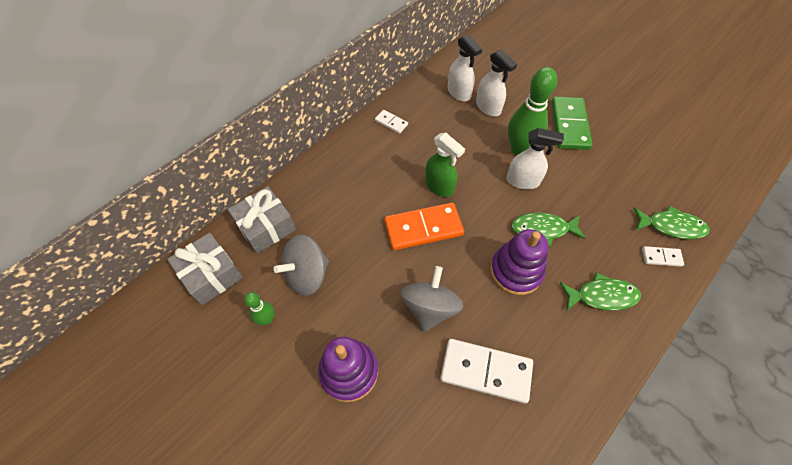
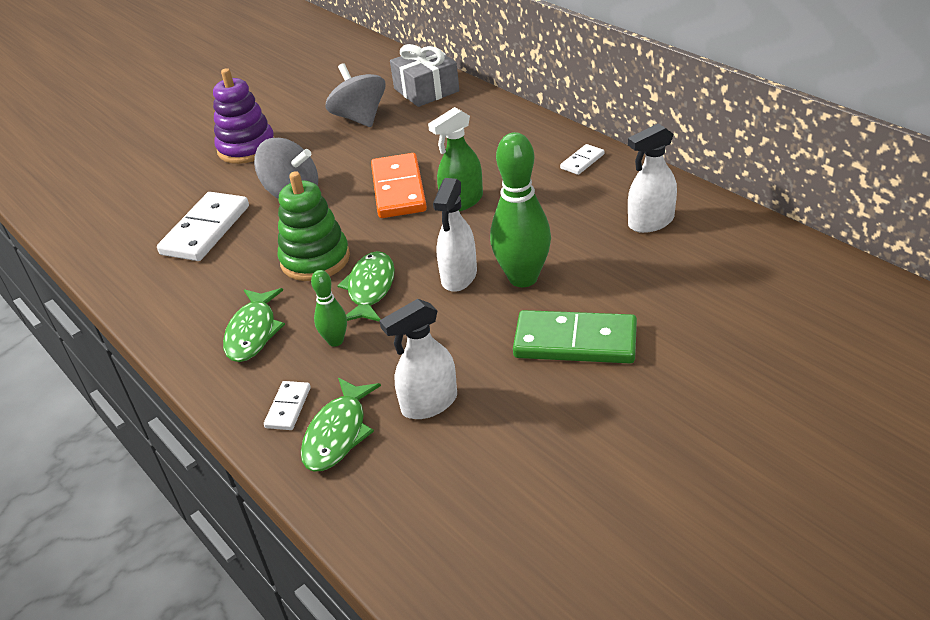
camera: 100 degrees right, 20 degrees down
grey gift [167,233,243,305] -> none
green bowling pin [244,292,275,325] -> green bowling pin moved to [311,270,347,347]
white spray bottle [476,49,517,116] -> white spray bottle moved to [379,299,457,419]
purple stacking toy [490,229,548,295] -> green stacking toy [278,171,350,281]

